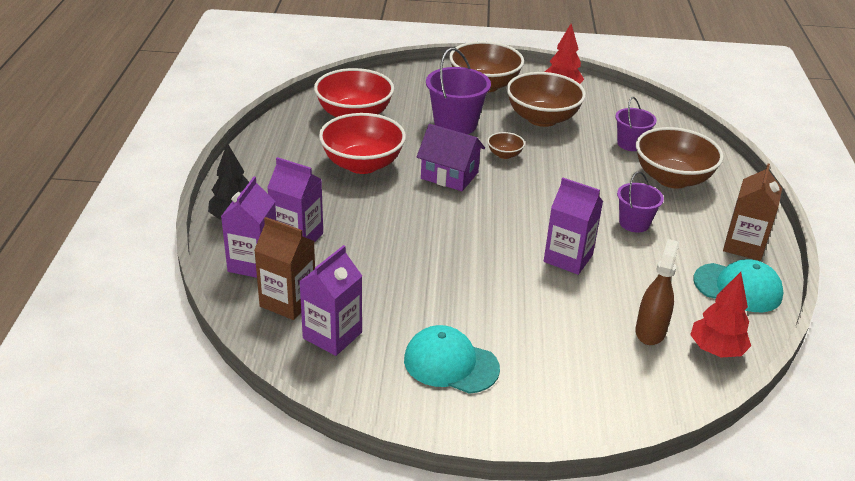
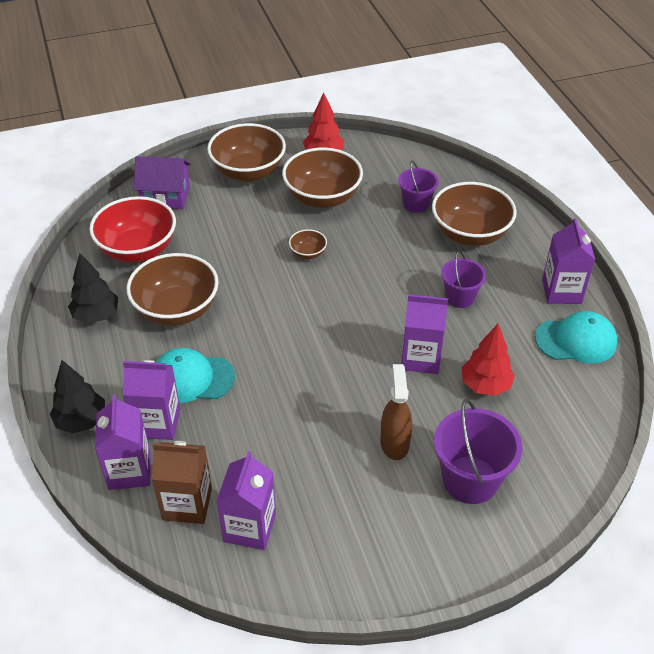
camera: 20 degrees left, 10 degrees up
red bowl [319,113,406,174] -> brown bowl [126,253,219,326]
turquoise cap [404,325,500,394] -> turquoise cap moved to [155,348,235,403]
purple house [417,124,485,191] -> purple house moved to [134,156,191,209]
purple bucket [426,48,491,134] -> purple bucket moved to [434,399,522,504]
brown spray bottle [635,239,679,345] -> brown spray bottle moved to [380,364,412,460]
red tree [690,272,751,358] -> red tree moved to [461,324,515,396]
brown carton [723,164,782,261] -> purple carton [542,218,595,304]
none -> black tree [68,253,118,323]

